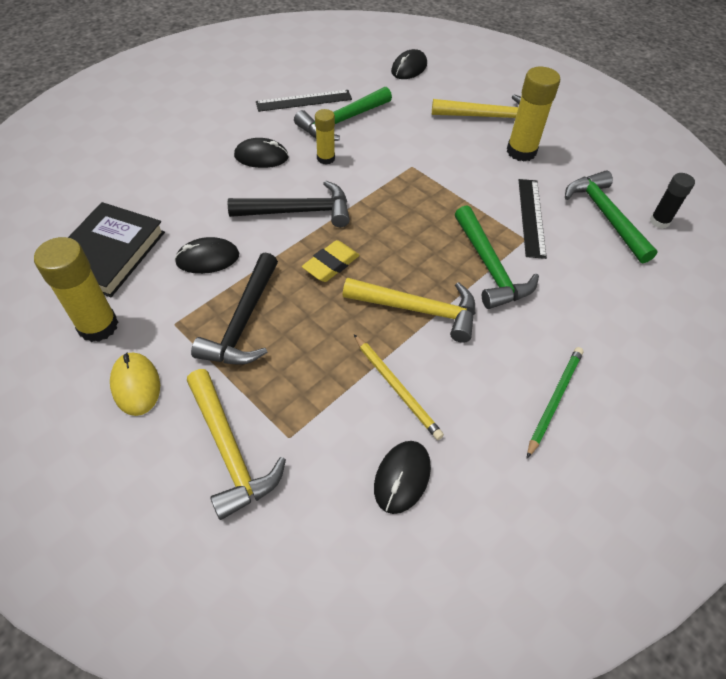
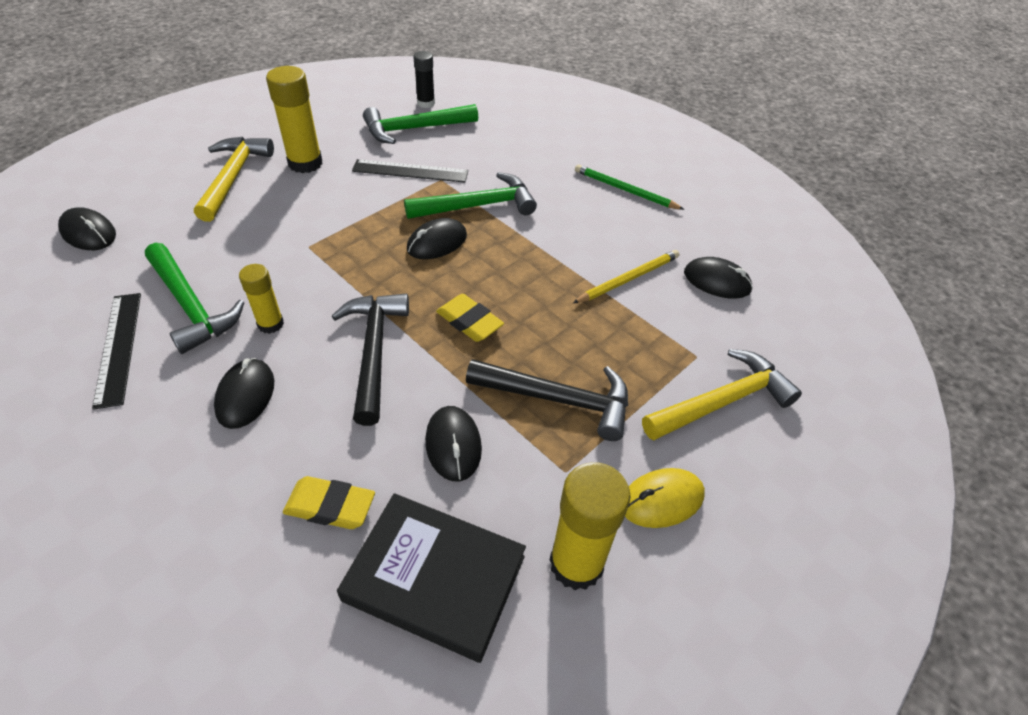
camera: 90 degrees left, 5 degrees down
yellow hammer [343,278,475,343] -> none
none -> yellow eraser [283,476,375,529]
none -> black mouse [407,218,467,259]

